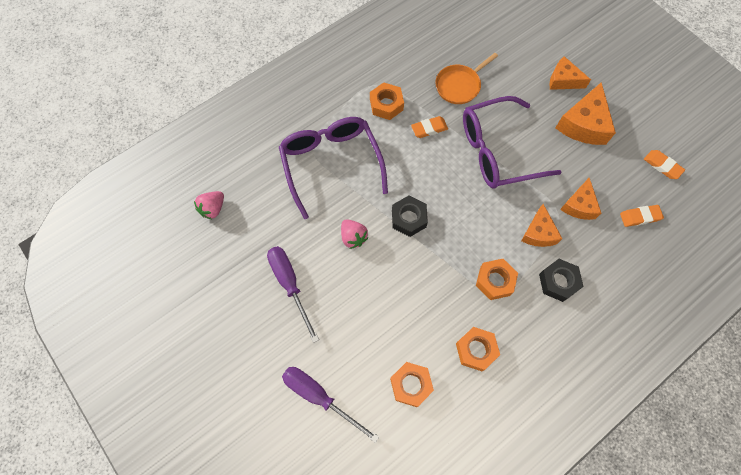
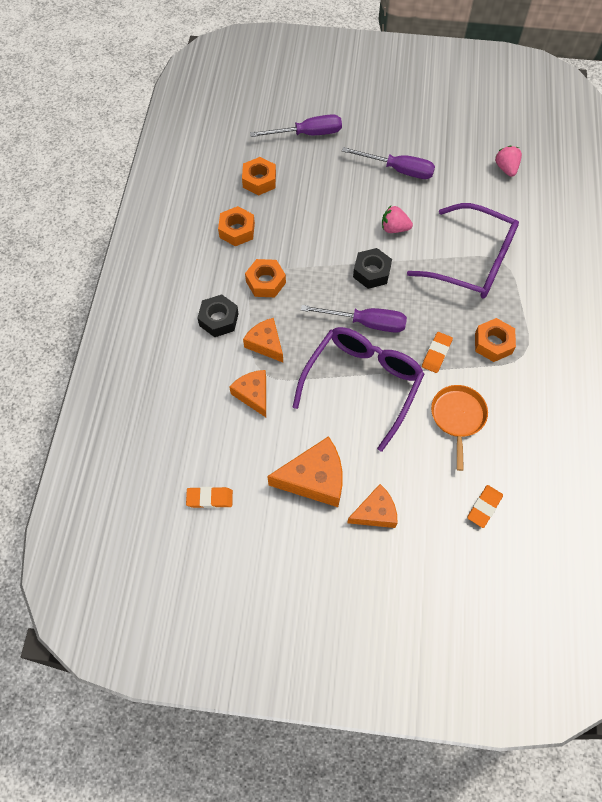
camera: 135 degrees right, 5 degrees down
orange cheese [555,82,616,145] -> orange cheese turned 105 degrees clockwise [267,436,343,507]
orange eraser [620,205,664,227] -> orange eraser moved to [467,485,503,528]
none -> purple screwdriver [301,305,407,333]

